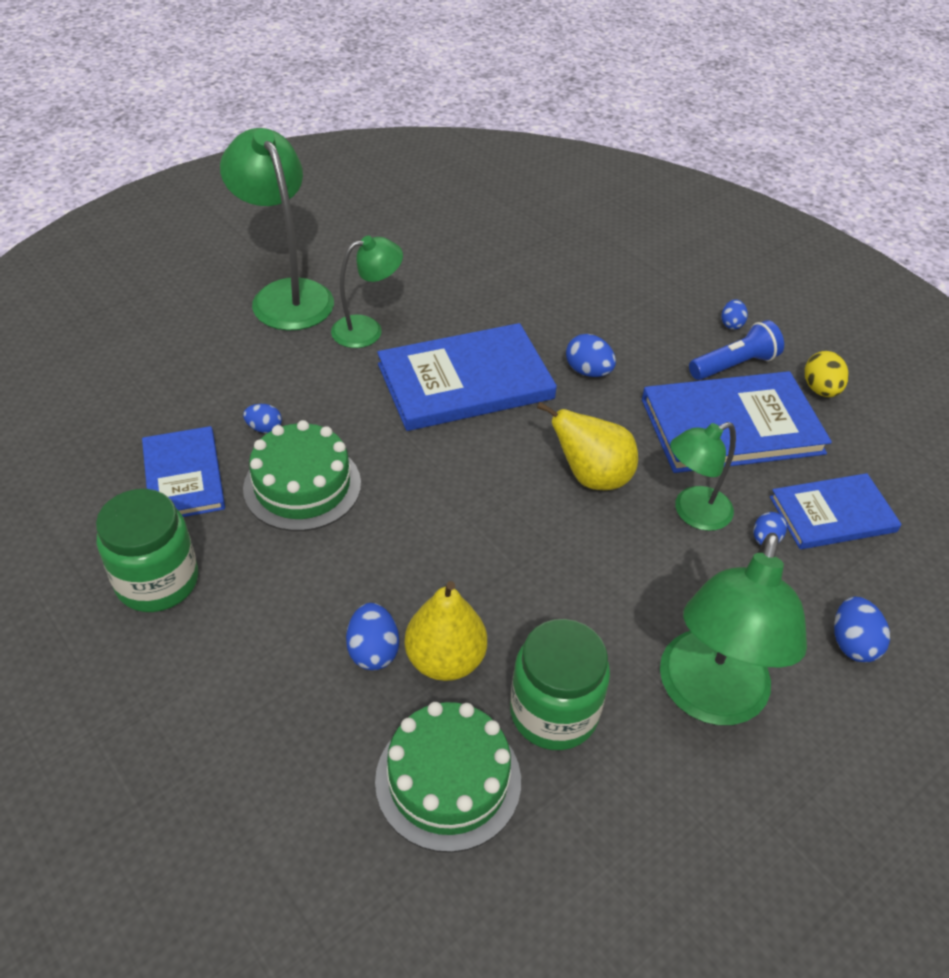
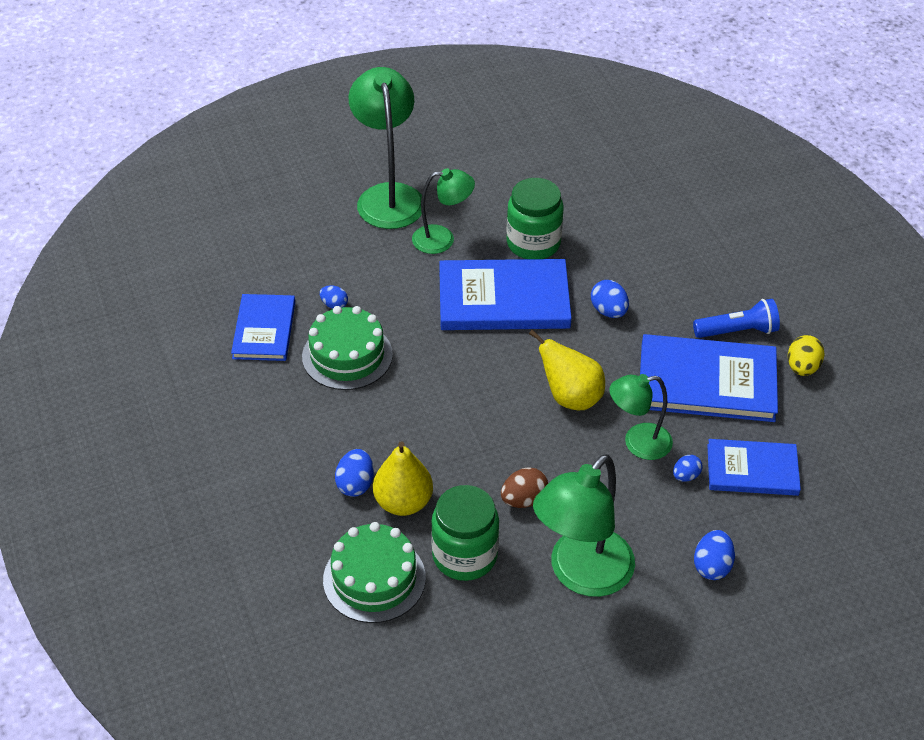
camera: 20 degrees right, 0 degrees up
green jar [96,489,198,612] -> green jar moved to [506,178,564,259]
blue egg [721,299,748,329] -> none
none -> brown egg [501,467,548,508]

